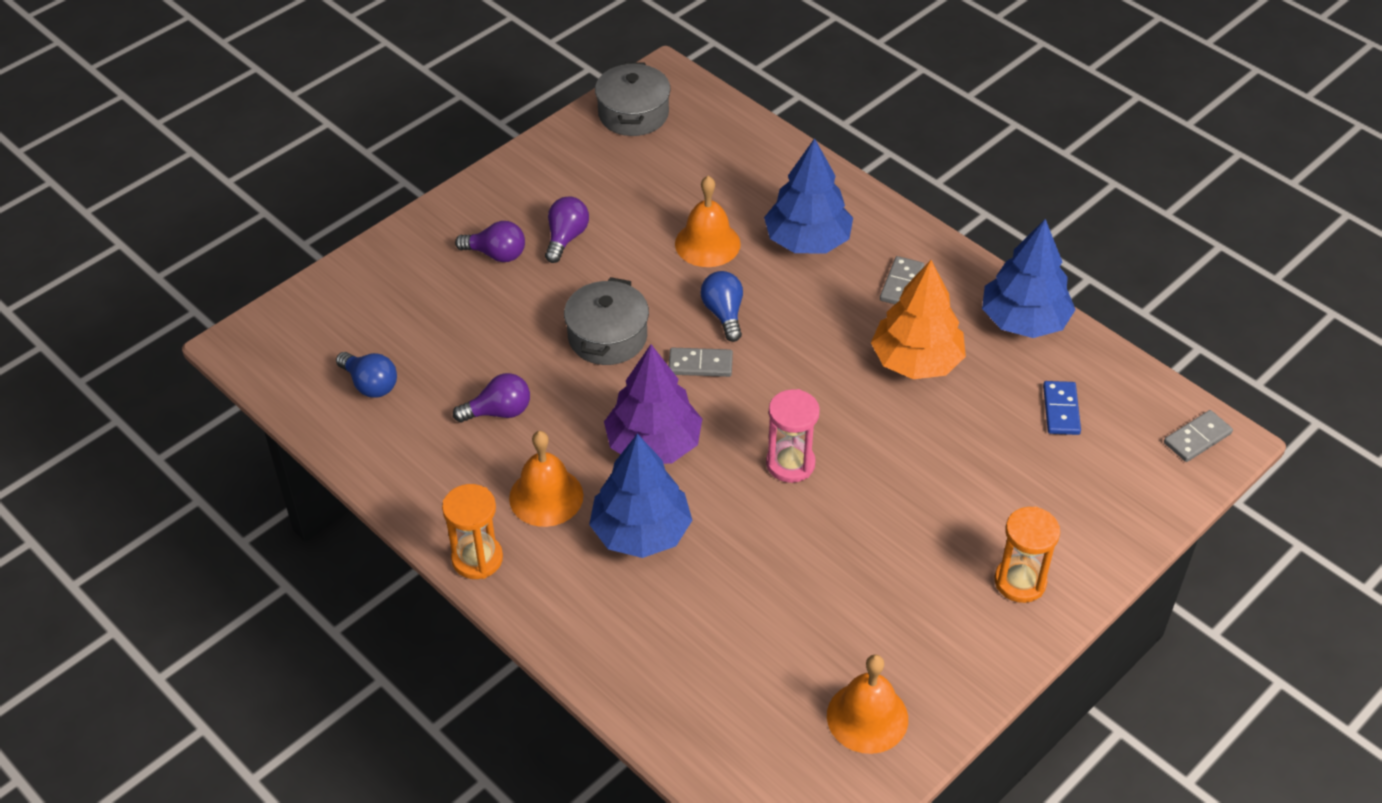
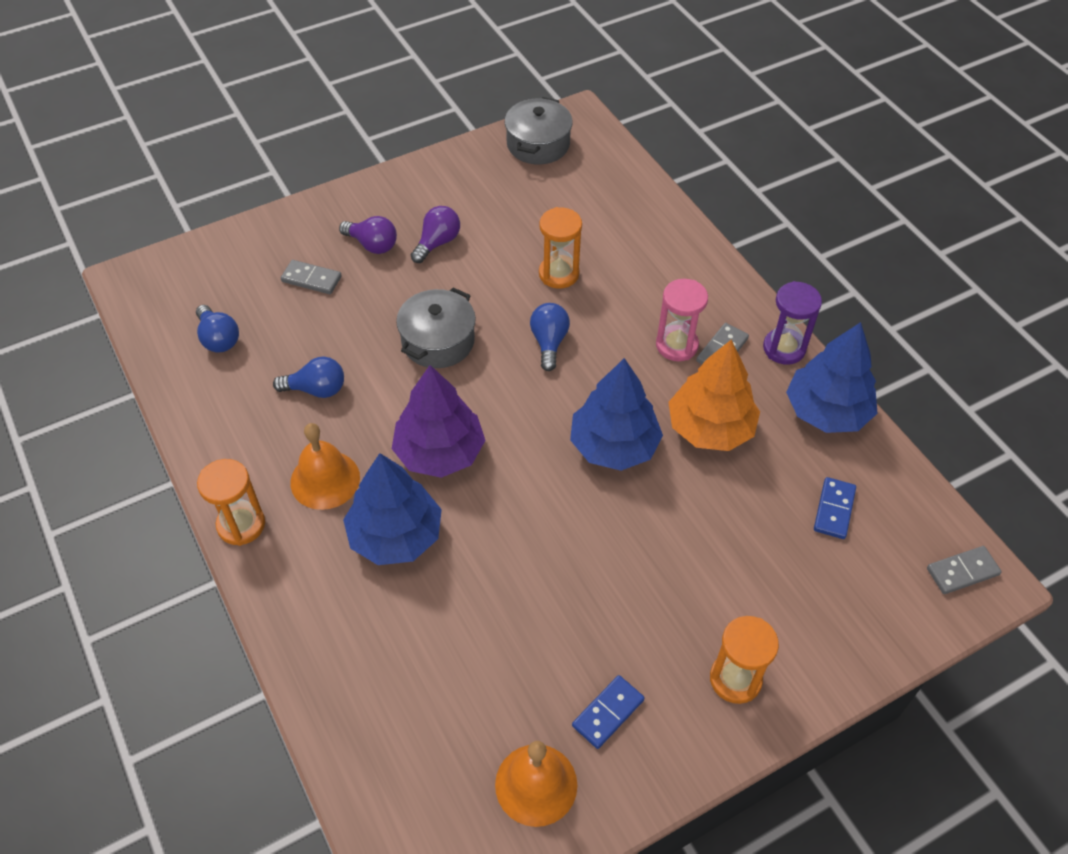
camera: 15 degrees right, 5 degrees up
purple light bulb [453,373,530,422] -> blue light bulb [273,356,344,398]
grey domino [669,348,733,377] -> grey domino moved to [281,260,342,294]
orange bell [675,176,741,267] -> orange hourglass [539,207,582,289]
blue tree [764,138,853,253] -> blue tree moved to [570,358,663,471]
pink hourglass [766,389,820,483] -> pink hourglass moved to [656,279,708,361]
none -> blue domino [572,675,644,749]
none -> purple hourglass [763,281,822,365]

